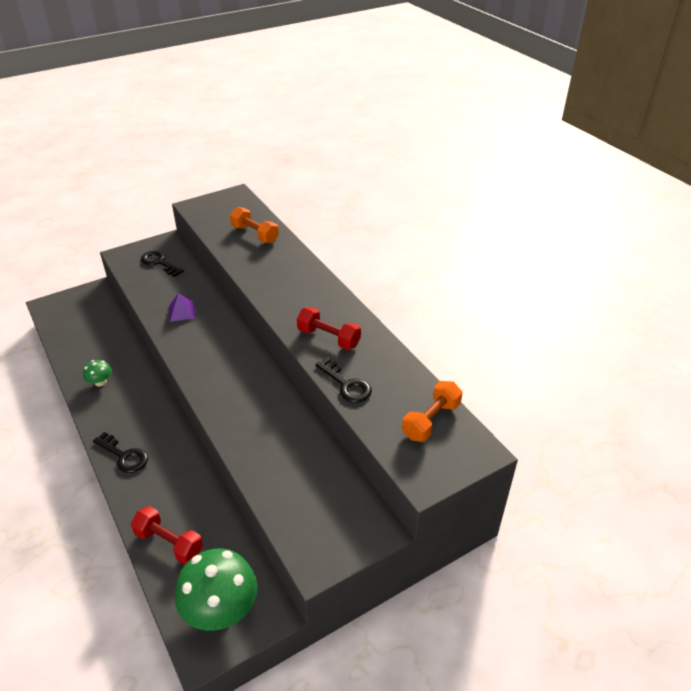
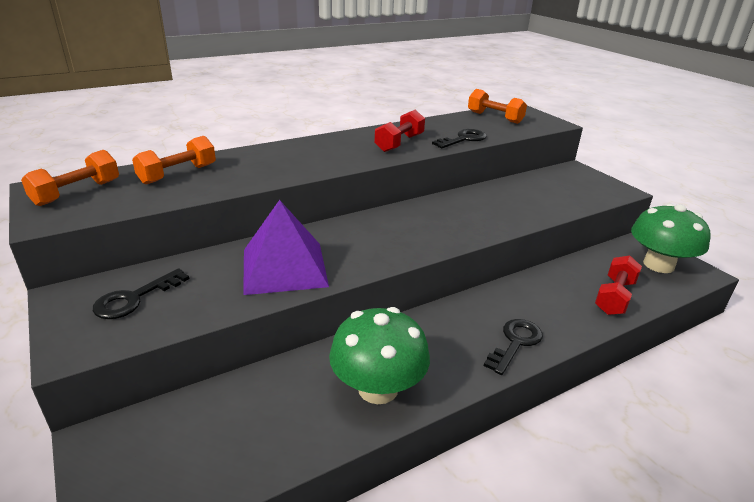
camera: 90 degrees left, 10 degrees down
green mushroom [83,360,112,387] -> green mushroom [329,307,430,404], size x2.13
purple pyramid [169,293,196,322] -> purple pyramid [243,200,329,295], size x2.11
none -> orange dumbbell [21,150,119,206]

